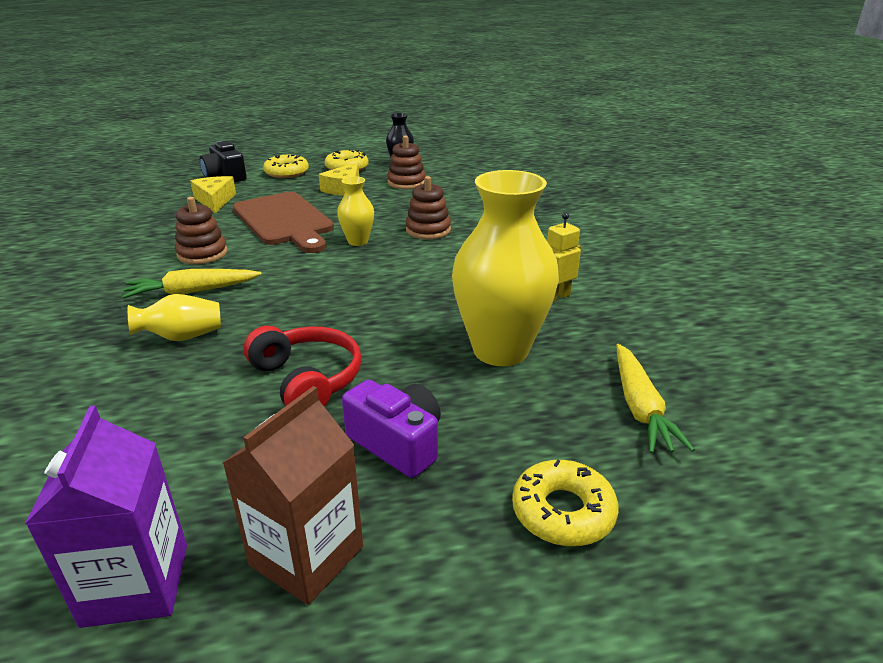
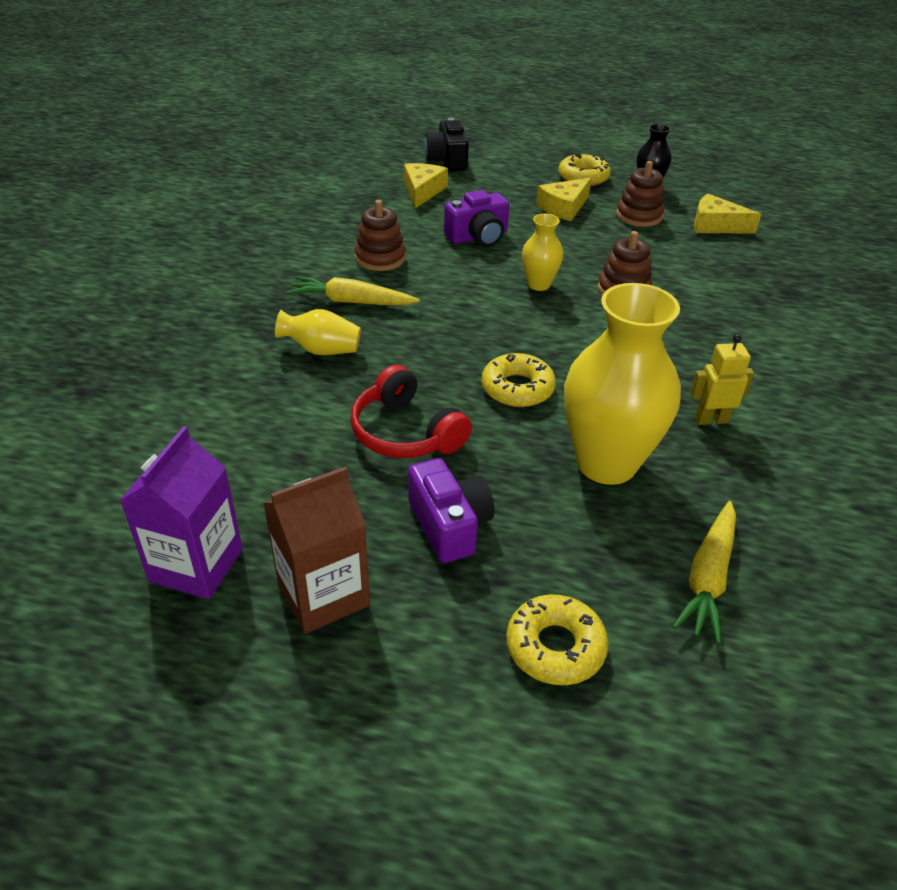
camera: 25 degrees right, 10 degrees up
brown cutting board [233,192,334,253] -> purple camera [444,190,509,247]
red headphones [244,326,362,407] -> red headphones turned 150 degrees clockwise [350,365,472,458]
yellow donut [263,155,309,178] -> yellow donut moved to [482,353,556,407]
none -> yellow cheese [694,194,761,233]

